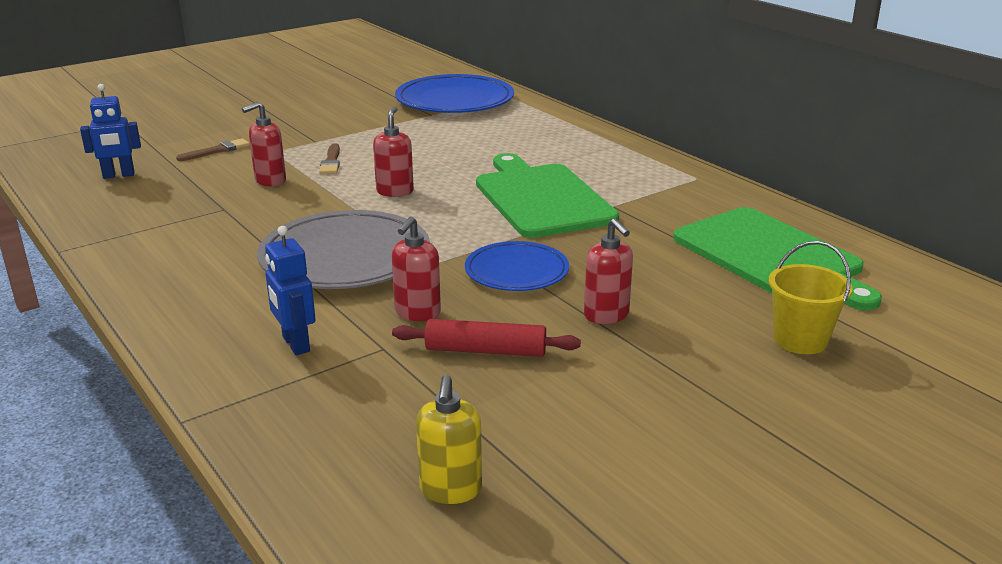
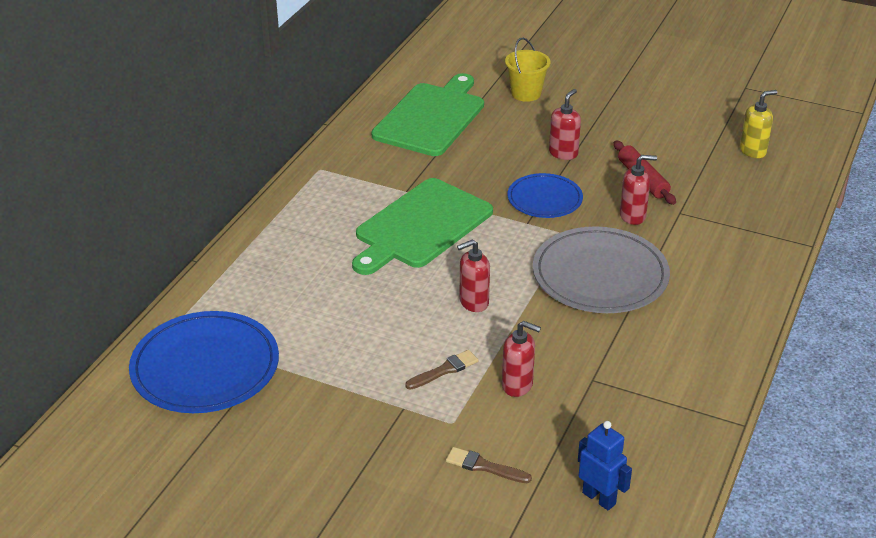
camera: 120 degrees left, 10 degrees up
blue robot [265,226,316,355] -> none

